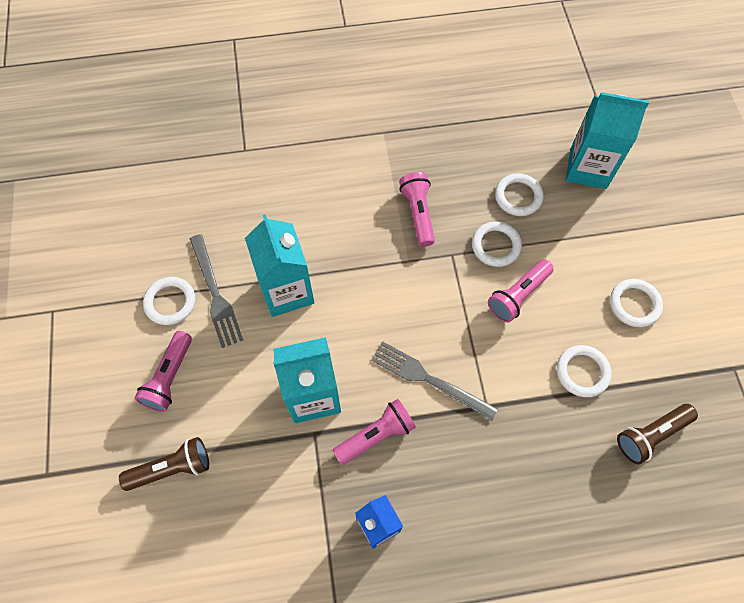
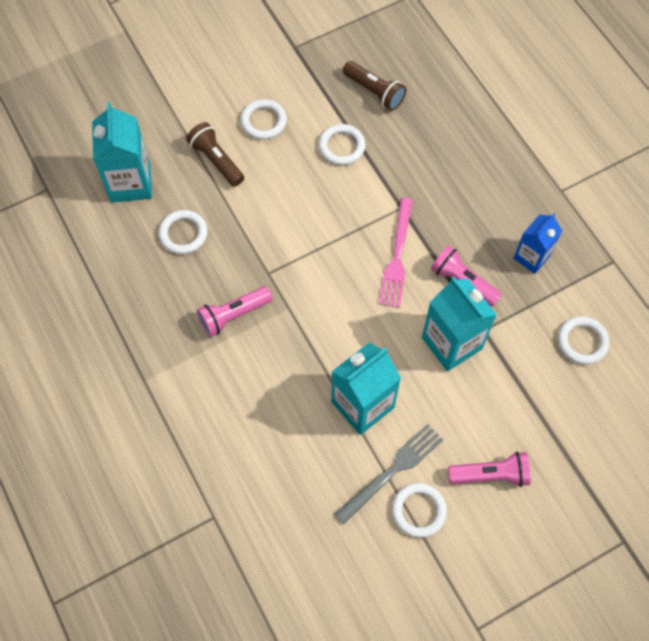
camera: 110 degrees left, 0 degrees up
brown flashlight [119,437,209,491] -> brown flashlight moved to [186,122,244,187]
grey fork [371,341,498,421] -> pink fork [379,198,413,308]
white ring [472,222,522,267] -> white ring moved to [558,316,610,364]
pink flashlight [488,260,554,322] -> none

